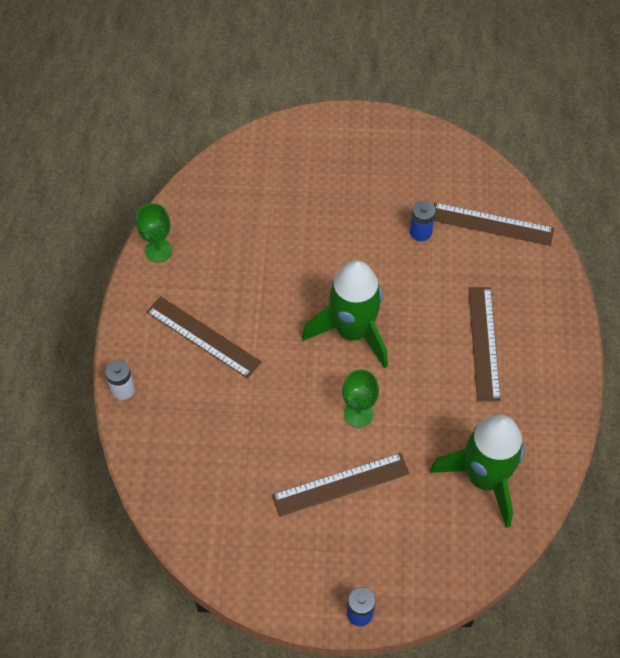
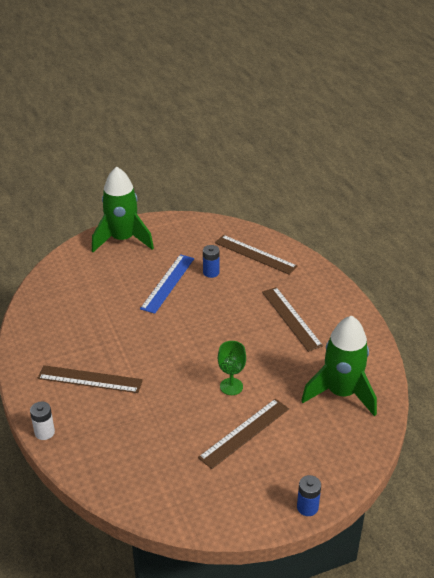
camera: 25 degrees left, 20 degrees down
green goblet [136,203,172,262] -> none
green rocket [302,260,388,368] -> green rocket moved to [92,166,154,252]
brown ruler [434,203,554,246] -> brown ruler turned 45 degrees clockwise [215,235,298,275]
none -> blue ruler [140,254,194,314]

